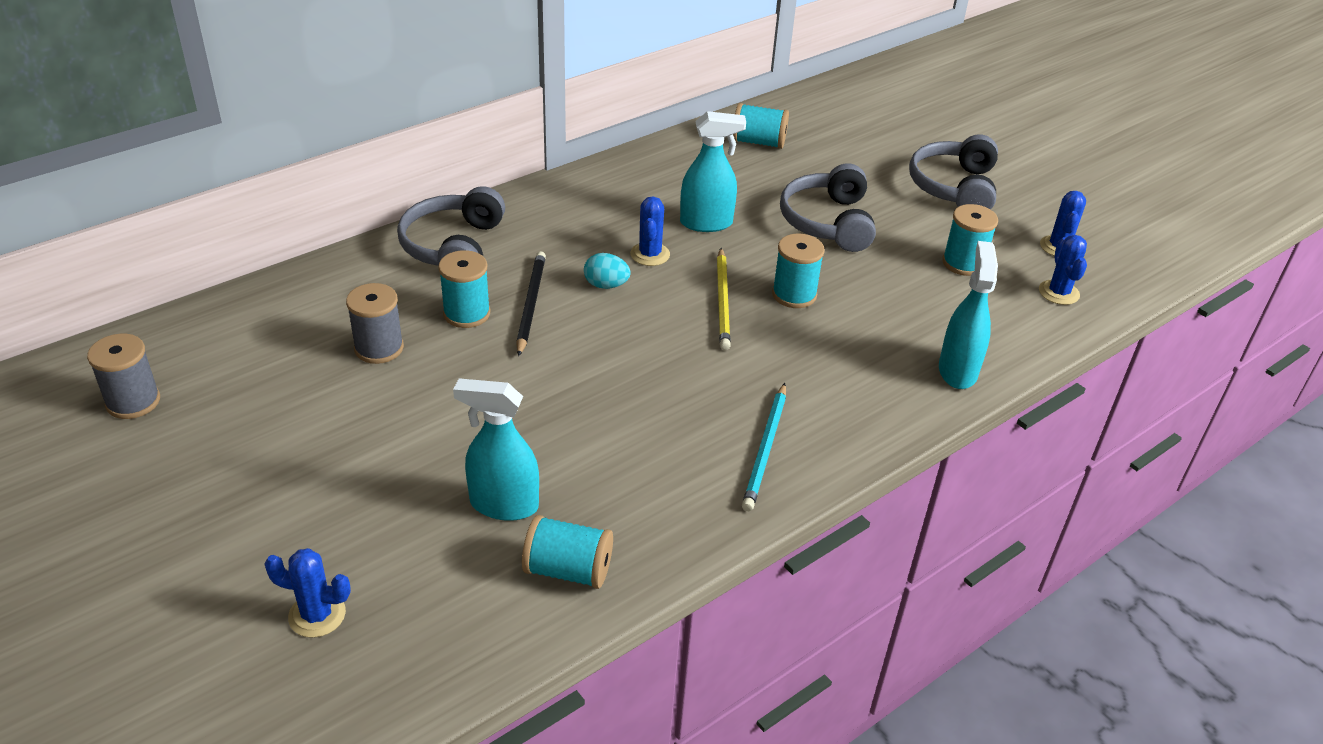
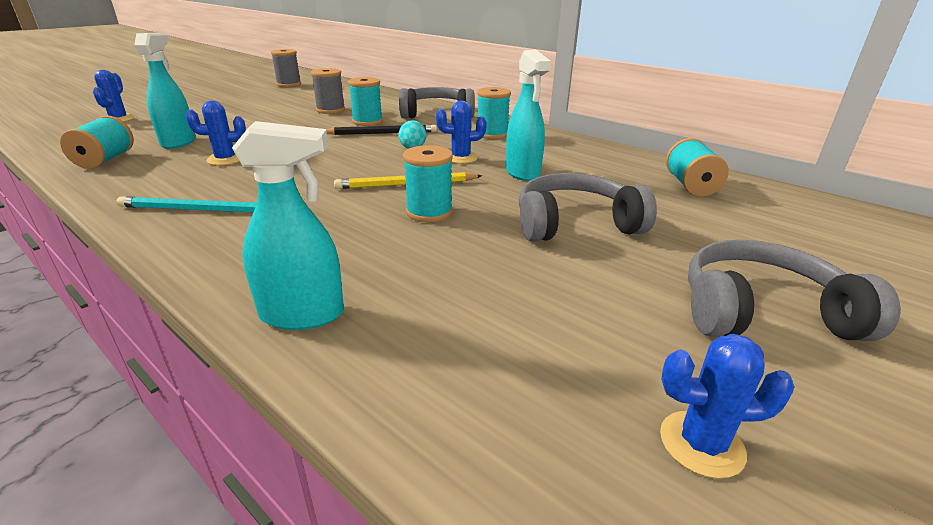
camera: 80 degrees right, 10 degrees down
turquoise spool [942,204,998,276] -> turquoise spool moved to [477,87,511,139]
blue cactus [1039,235,1087,305] -> blue cactus moved to [186,101,246,166]

